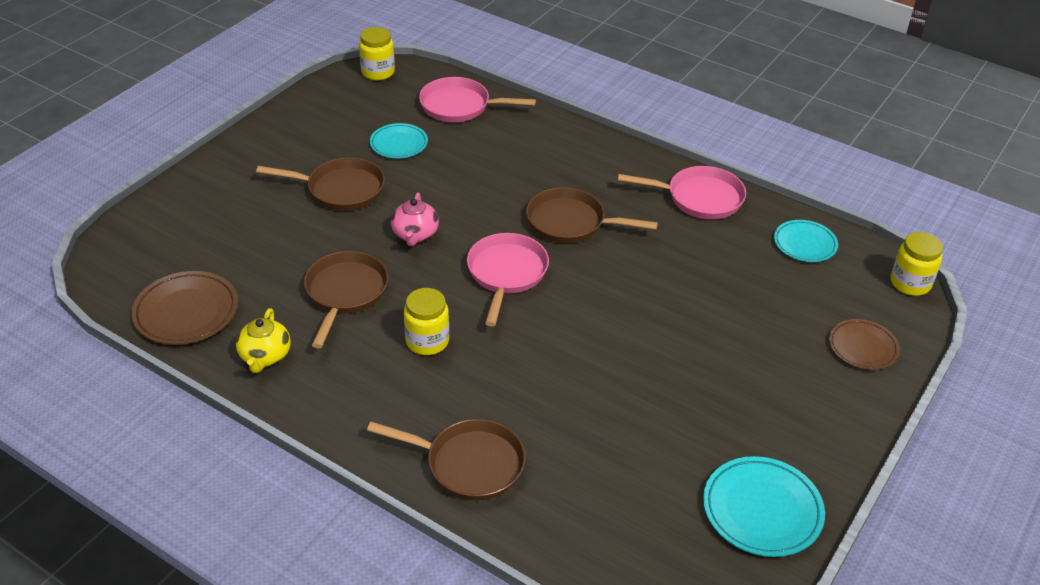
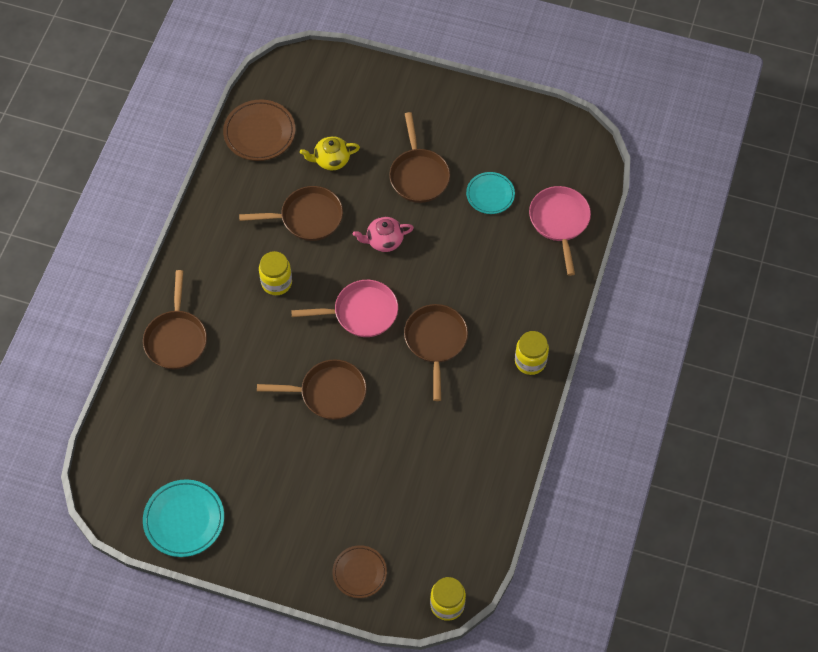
camera: 75 degrees right, 20 degrees up
yellow teapot [236,308,291,373] -> yellow teapot moved to [300,136,360,171]
yellow jar [359,27,395,80] -> yellow jar moved to [515,331,549,375]
pink pan [618,166,746,219] -> none
turquoise plate [774,220,838,262] -> none
none -> brown pan [257,359,367,420]

